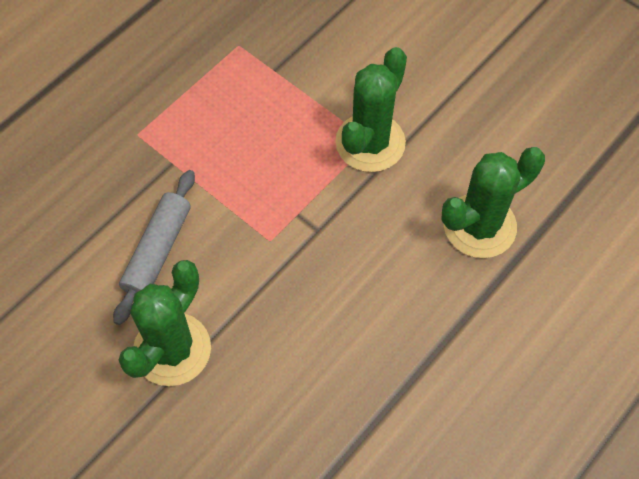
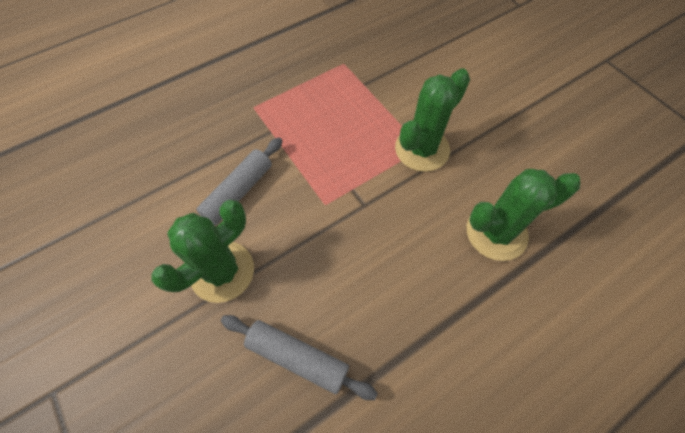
camera: 15 degrees right, 0 degrees up
none -> grey rolling pin [221,315,378,400]

